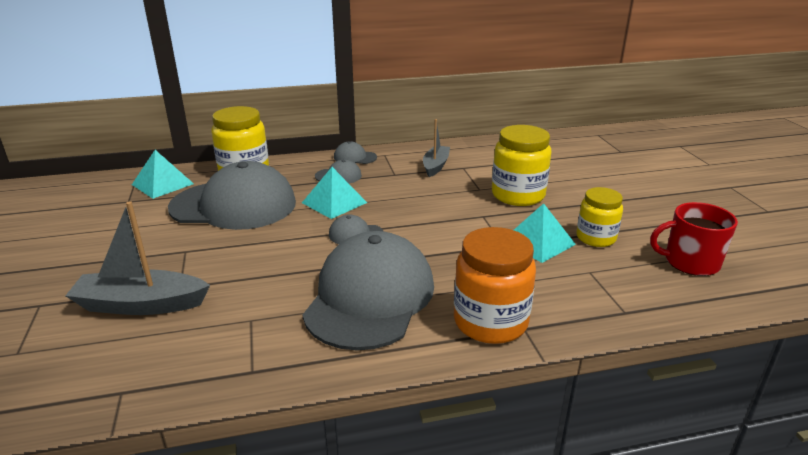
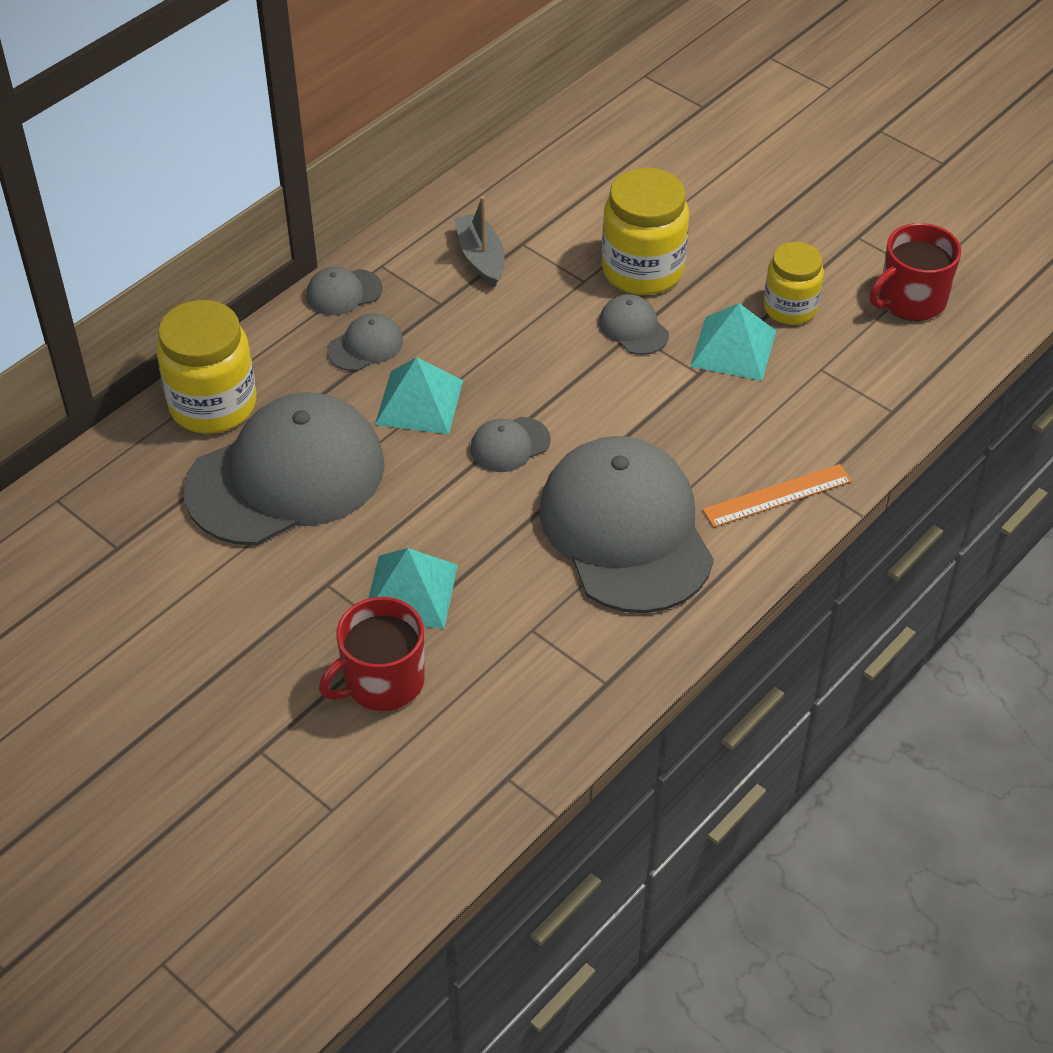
camera: 35 degrees left, 20 degrees up
grey boat [65,201,210,315] -> red mug [319,597,425,711]
turquoise pyramid [132,150,194,199] -> turquoise pyramid moved to [368,548,458,629]
orange jar [454,227,536,344] -> orange ruler [702,464,852,527]
none -> grey cap [599,294,669,355]

